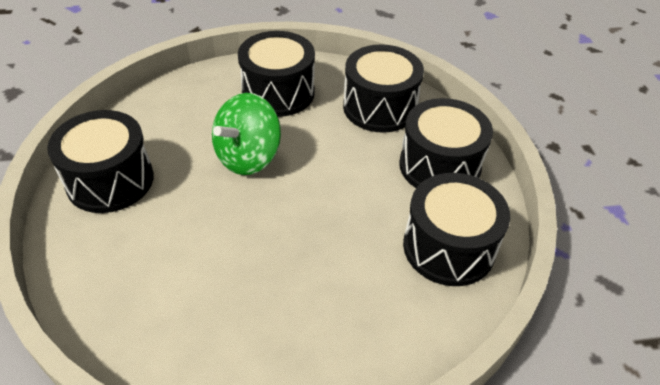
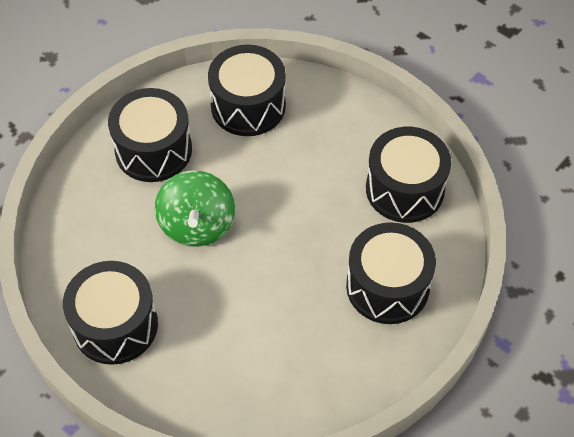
camera: 40 degrees left, 10 degrees up
black drum [399,98,493,188] -> black drum moved to [346,222,436,324]

